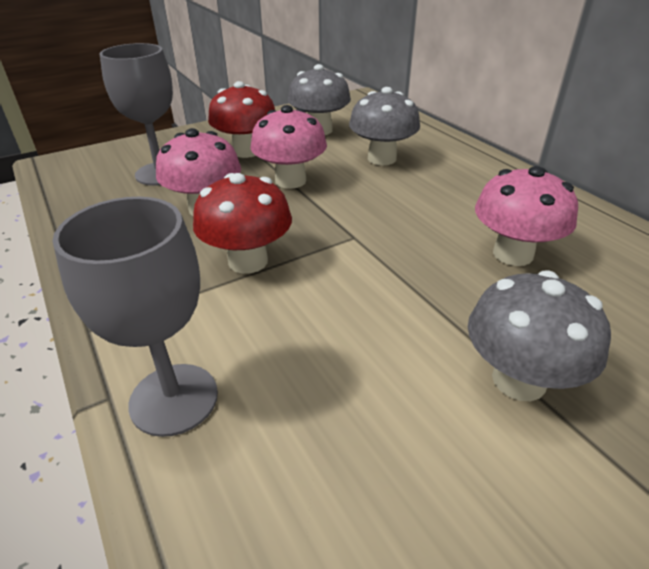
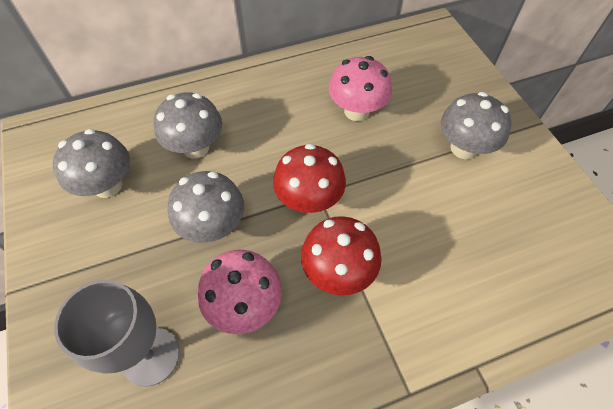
camera: 80 degrees left, 20 degrees up
grey goblet [52,197,218,437] -> none
red mushroom [208,81,275,158] -> red mushroom moved to [273,144,346,213]
pink mushroom [250,105,327,189] -> grey mushroom [168,171,244,243]

